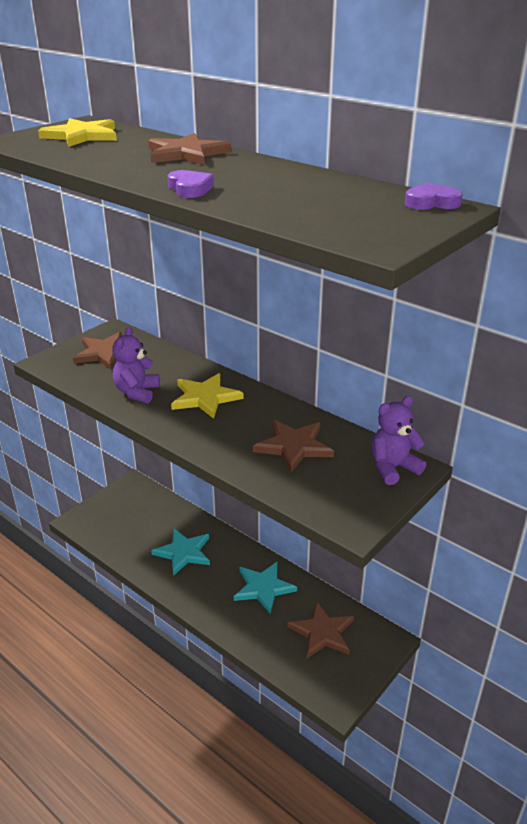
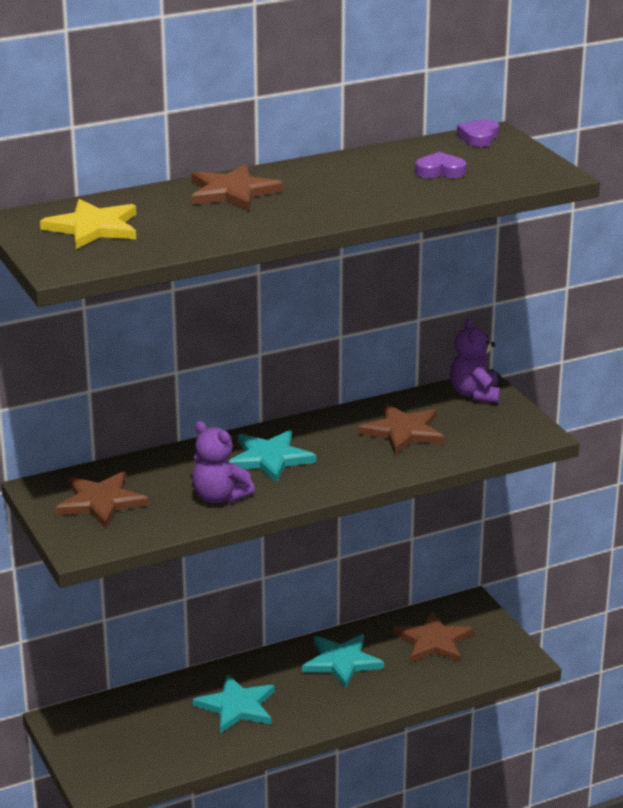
camera: 65 degrees left, 5 degrees down
purple heart [168,170,214,198] -> purple heart moved to [415,152,467,178]
yellow star [171,373,244,419] -> turquoise star [228,430,317,483]

